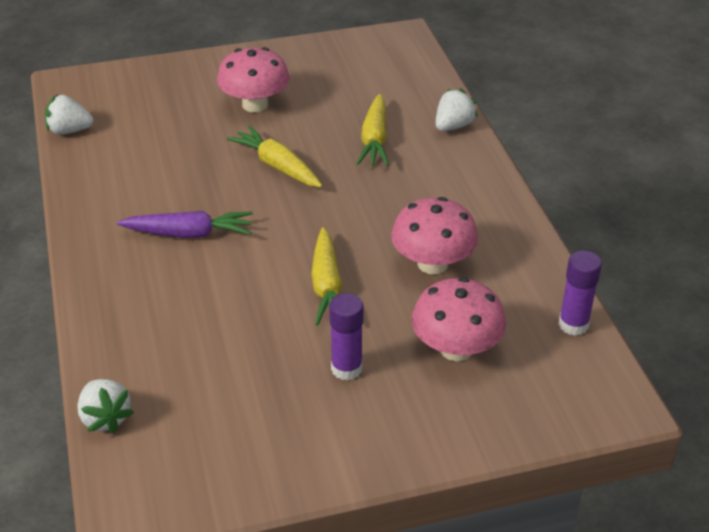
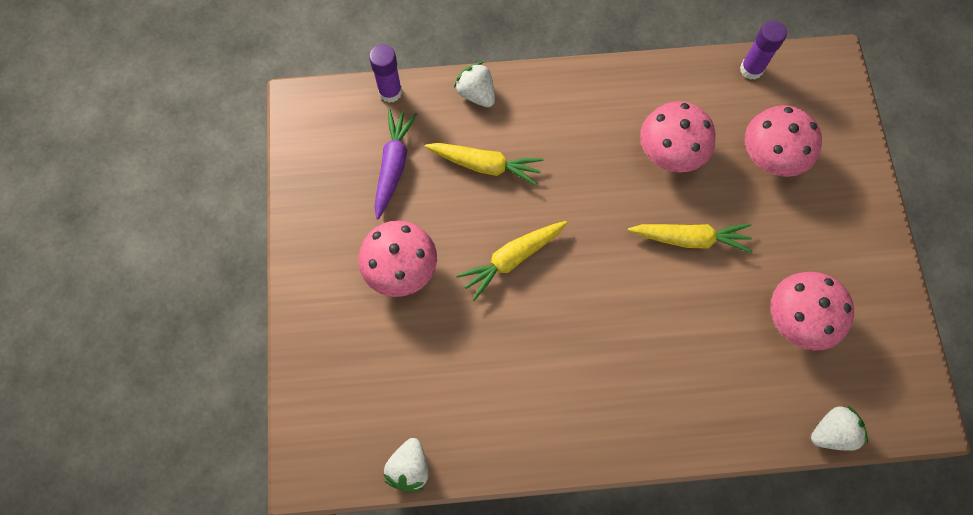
camera: 80 degrees left, 30 degrees up
purple carrot [117,211,253,238] -> purple carrot moved to [374,109,417,220]
purple glue stick [329,293,364,380] -> purple glue stick moved to [369,44,402,103]
none -> pink mushroom [771,272,854,351]

